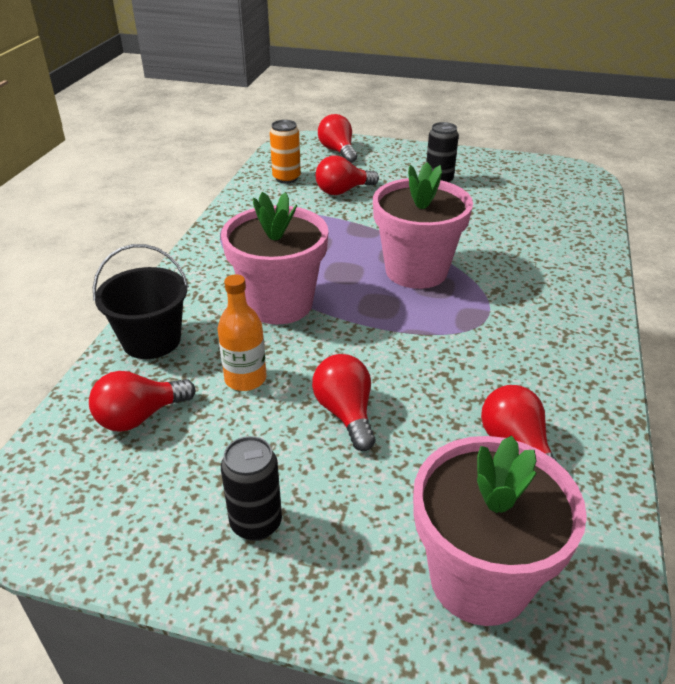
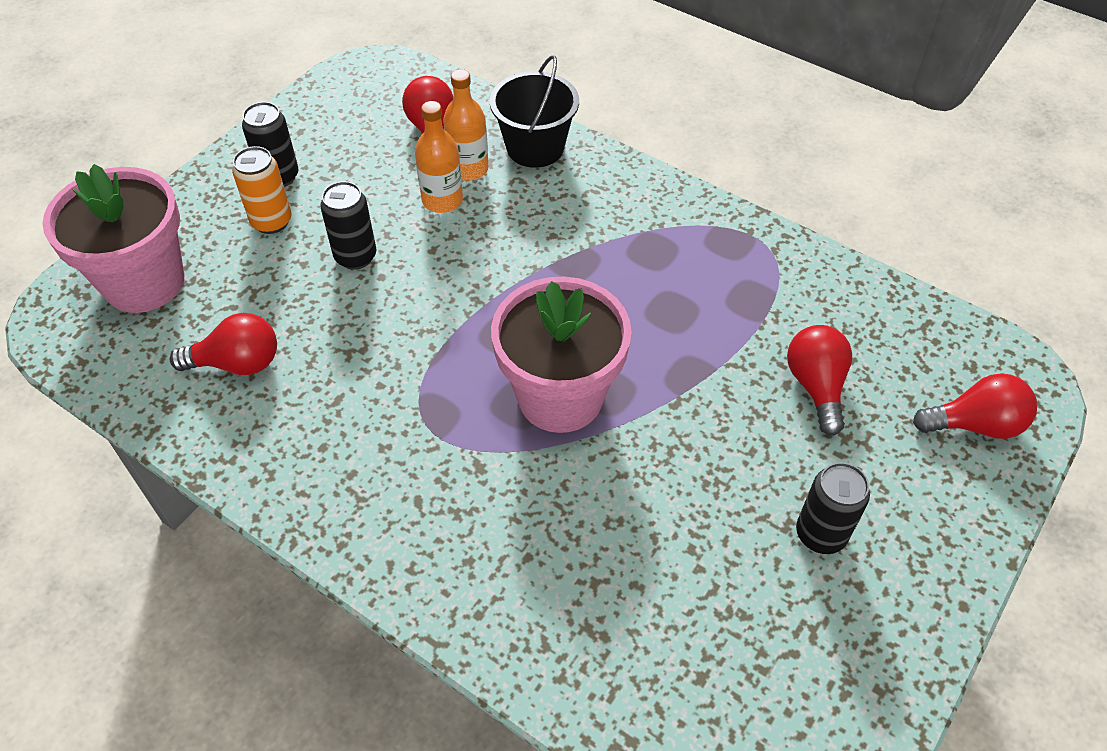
camera: 110 degrees right, 15 degrees up
pink flower pot [221,192,329,324] -> none
orange can [270,120,301,183] -> orange can moved to [232,146,292,234]
red light bulb [312,354,375,451] -> black can [320,181,376,270]
none -> orange bottle [443,69,489,181]

